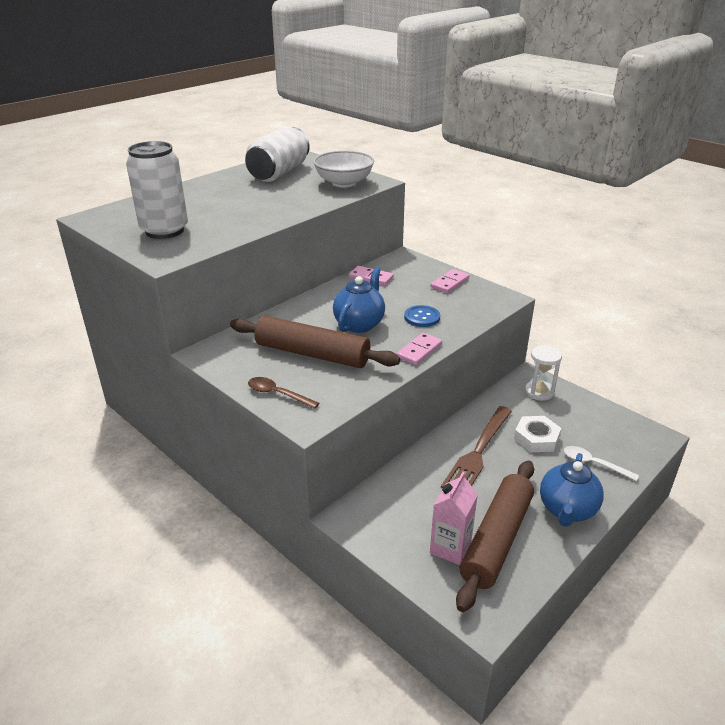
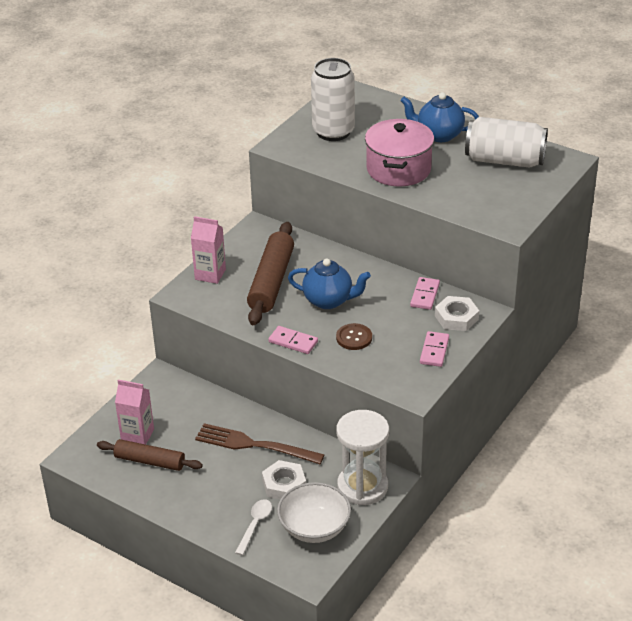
camera: 80 degrees right, 5 degrees up
brown spoon [248,377,319,409] -> pink carton [191,216,226,284]
white bowl [313,151,374,187] -> white bowl moved to [277,482,351,543]
blue button [404,305,440,327] -> brown button [336,323,372,350]
pink domino [431,269,469,293] -> pink domino turned 75 degrees clockwise [420,331,449,367]
brown rolling pin [456,460,534,612] -> brown rolling pin [97,439,203,471], size x0.65
white hourglass [525,345,562,401] -> white hourglass [336,410,389,505], size x1.62
blue teapot [540,453,604,527] -> blue teapot moved to [400,92,479,142]
none -> pink pot [365,119,434,187]
none -> white nut [435,296,479,331]

